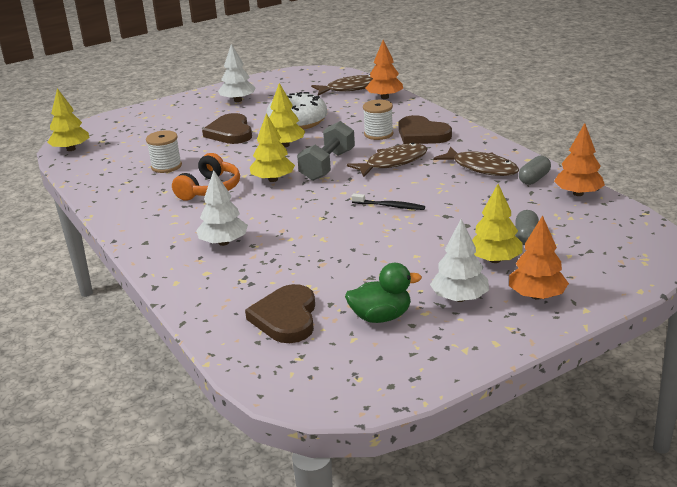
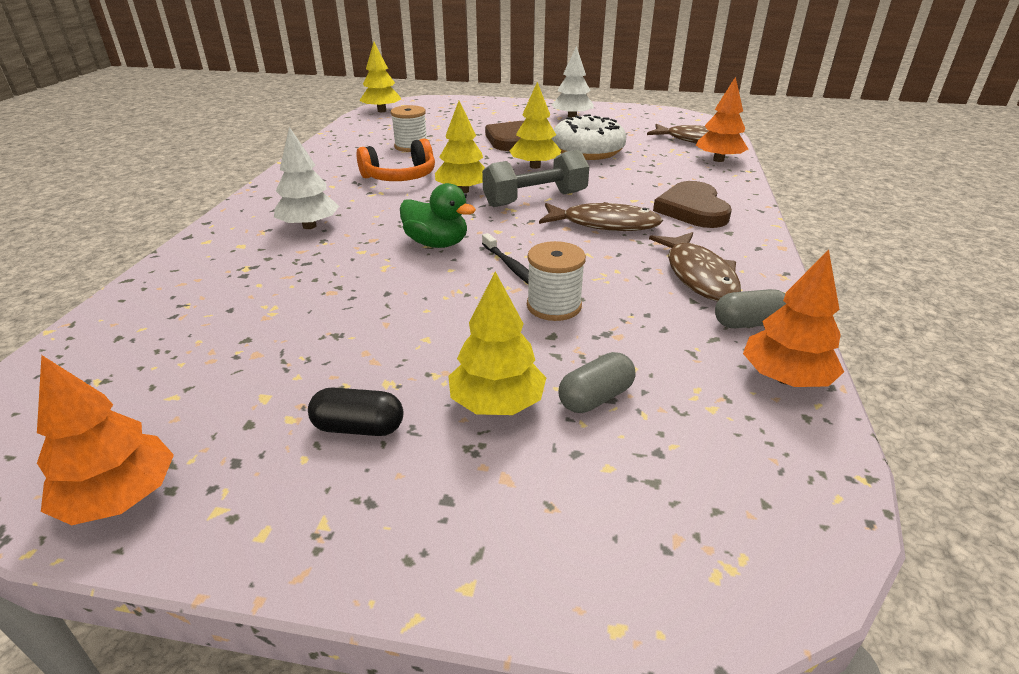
camera: 40 degrees right, 5 degrees up
brown heart [245,284,315,343] -> none
green duck [345,263,422,323] -> green duck moved to [400,183,476,248]
white spool [363,100,393,140] -> white spool moved to [527,241,586,321]
white tree [430,219,489,302] -> black capsule [308,387,403,436]
orange tree [509,215,569,300] -> orange tree moved to [37,355,174,525]

